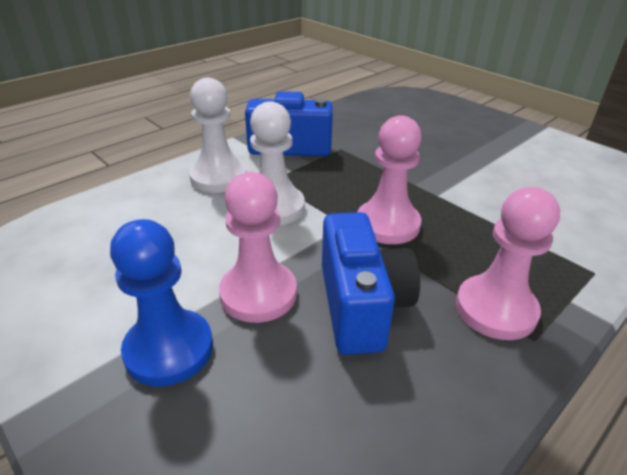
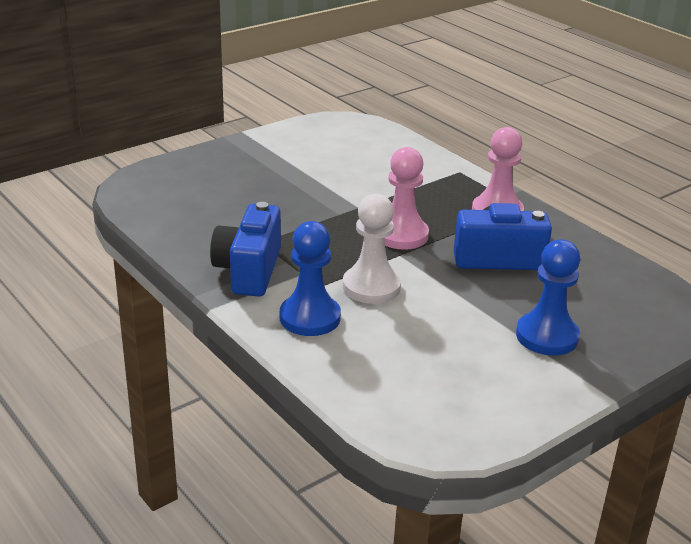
camera: 85 degrees left, 5 degrees down
white pawn [189,78,246,193] -> blue pawn [280,221,341,336]
pink pawn [219,172,297,323] -> none

